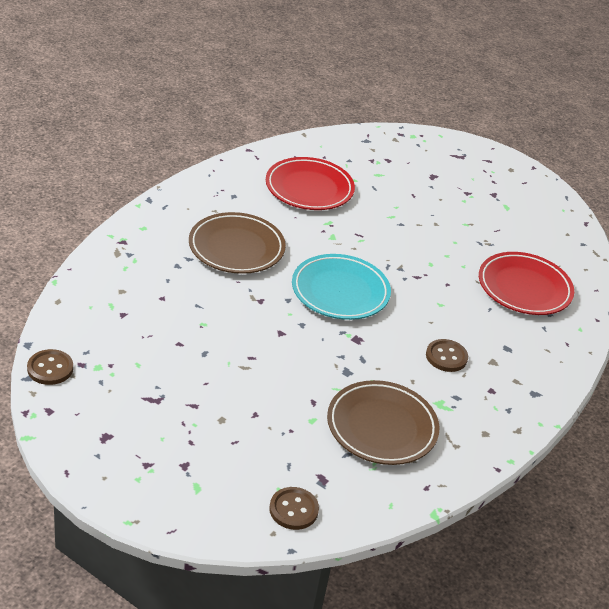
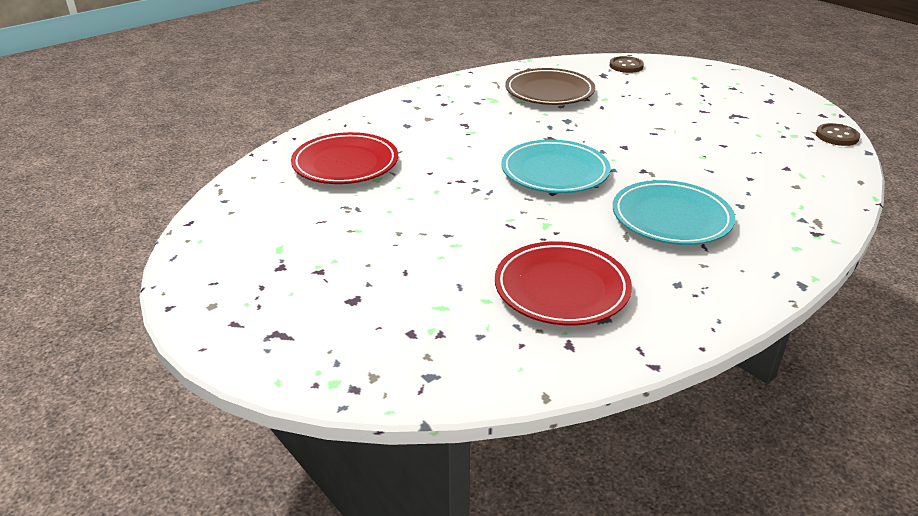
camera: 160 degrees left, 5 degrees down
brown plate [189,212,286,274] -> turquoise plate [613,180,735,245]
brown button [426,339,468,372] -> none

